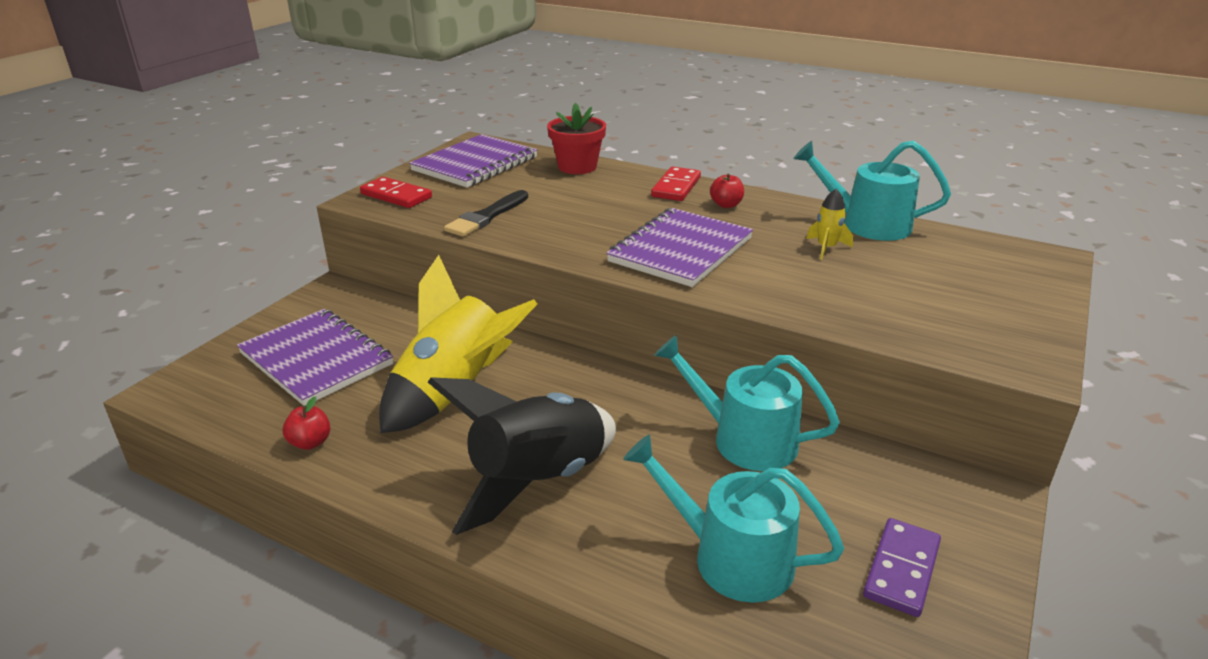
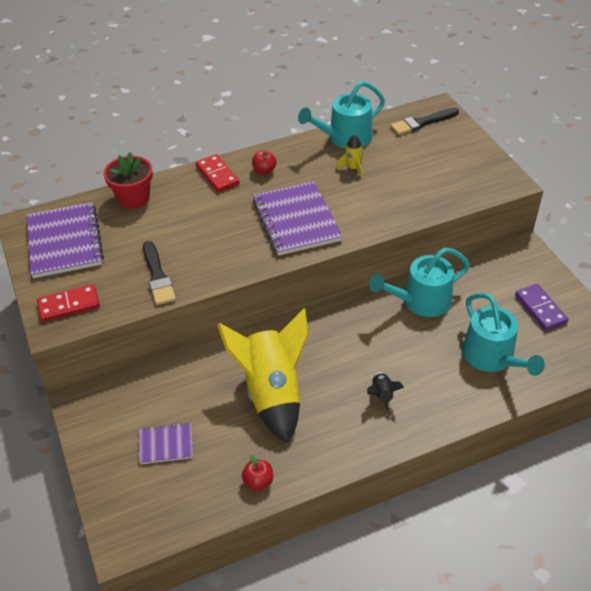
camera: 50 degrees left, 15 degrees up
purple notebook [237,309,393,406] -> purple notebook [139,422,193,464], size x0.52
black rocket [428,377,616,535] -> black rocket [367,372,404,417], size x0.40
turquoise watering can [623,435,844,603] -> turquoise watering can turned 90 degrees counterclockwise [462,293,545,376]
none -> black brush [390,108,459,135]

